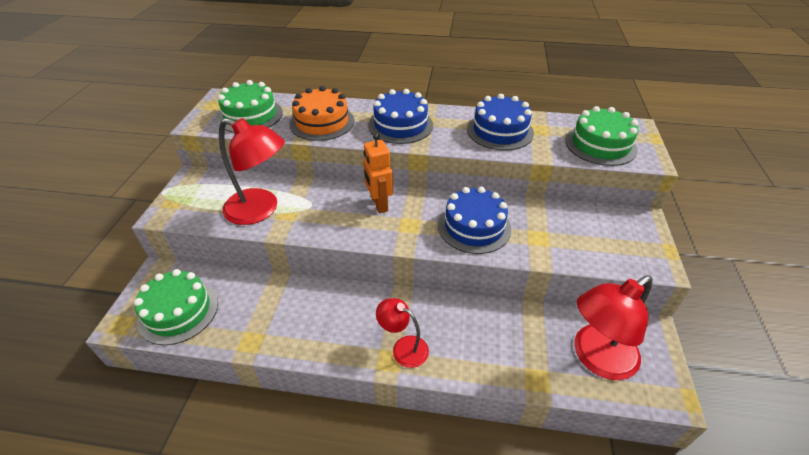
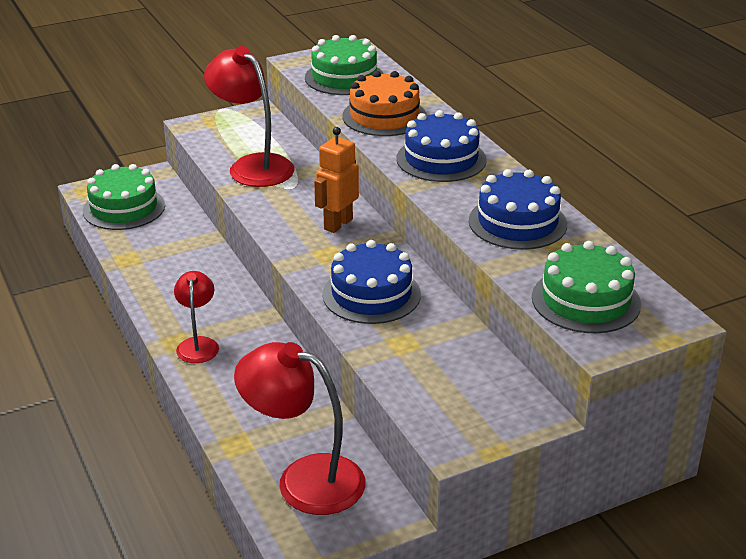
camera: 55 degrees right, 10 degrees down
red lamp [219,118,285,225] -> red lamp turned 150 degrees clockwise [204,46,295,187]

